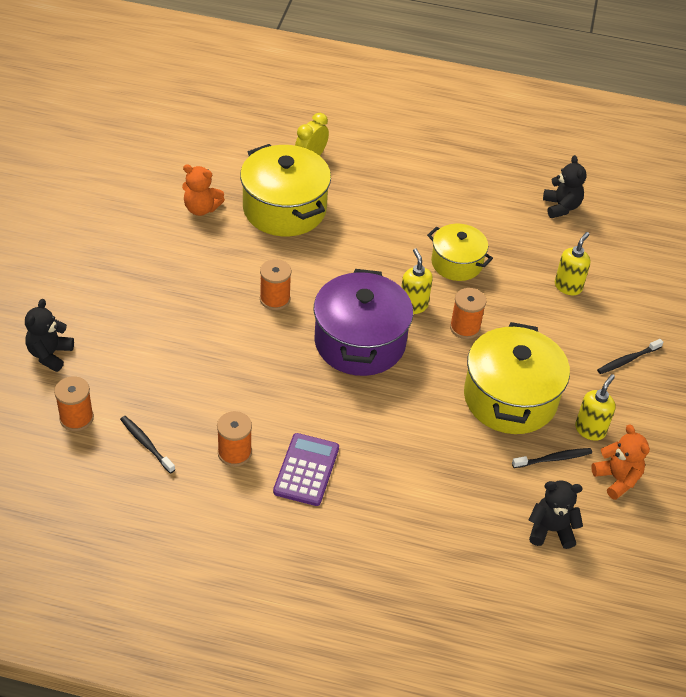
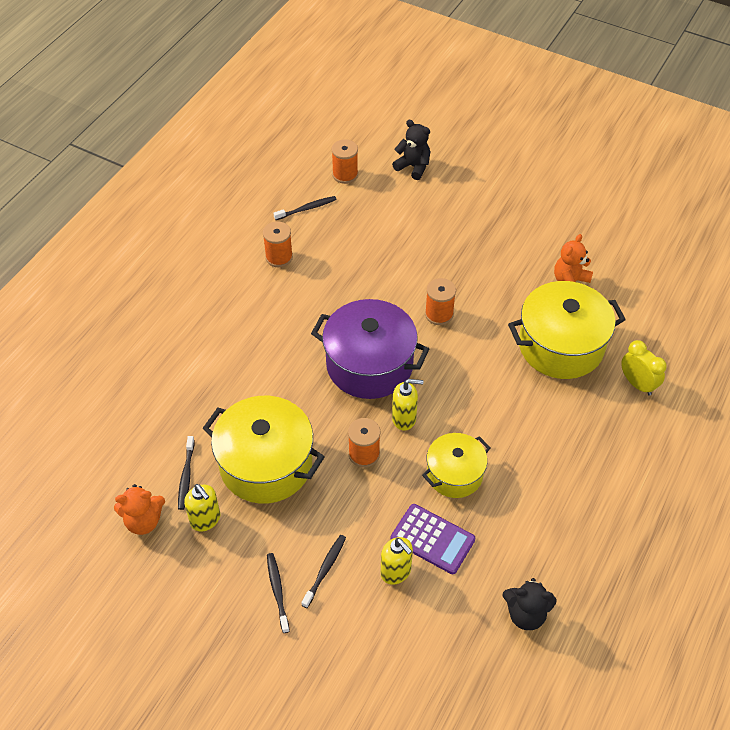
camera: 110 degrees right, 5 degrees up
purple calculator [273,433,339,506] -> purple calculator moved to [390,504,475,574]
black teddy bear [529,481,583,549] -> none
none -> black toothbrush [301,535,346,608]

